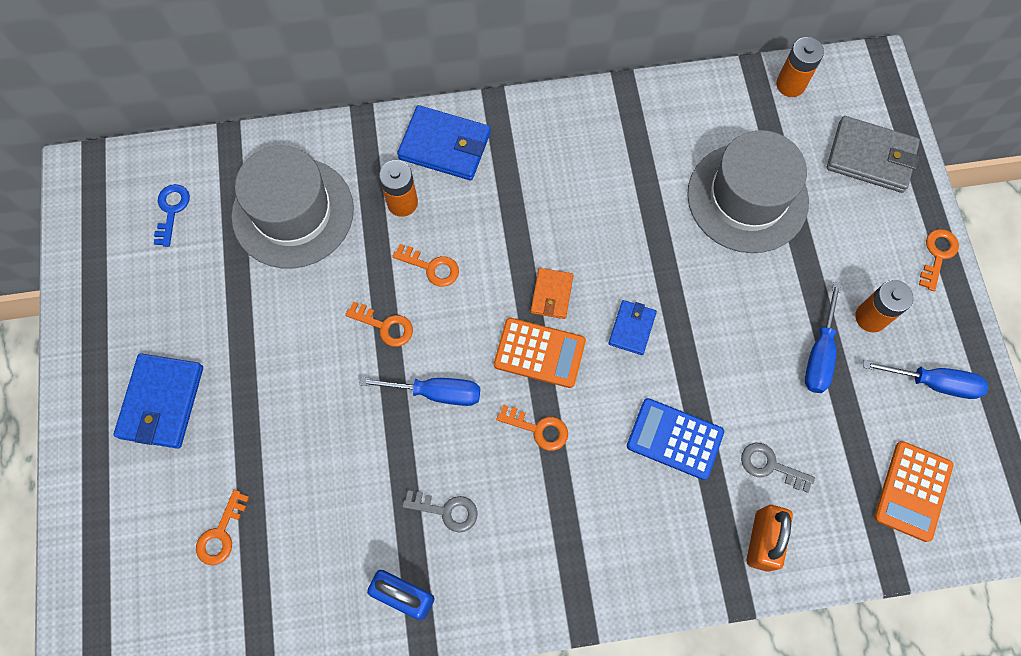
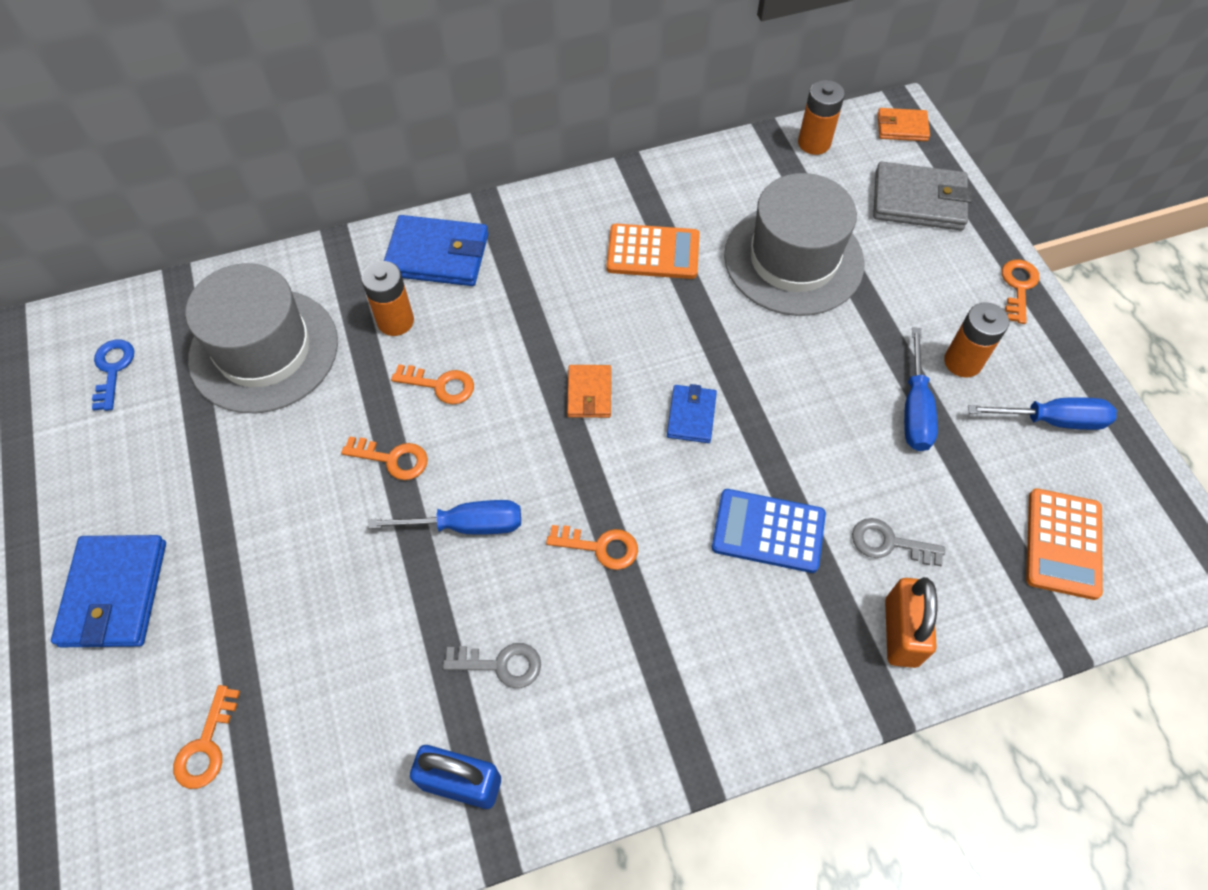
camera: 10 degrees left, 10 degrees down
orange calculator [494,318,586,388] -> orange calculator moved to [606,224,700,279]
none -> orange wallet [877,108,930,141]

